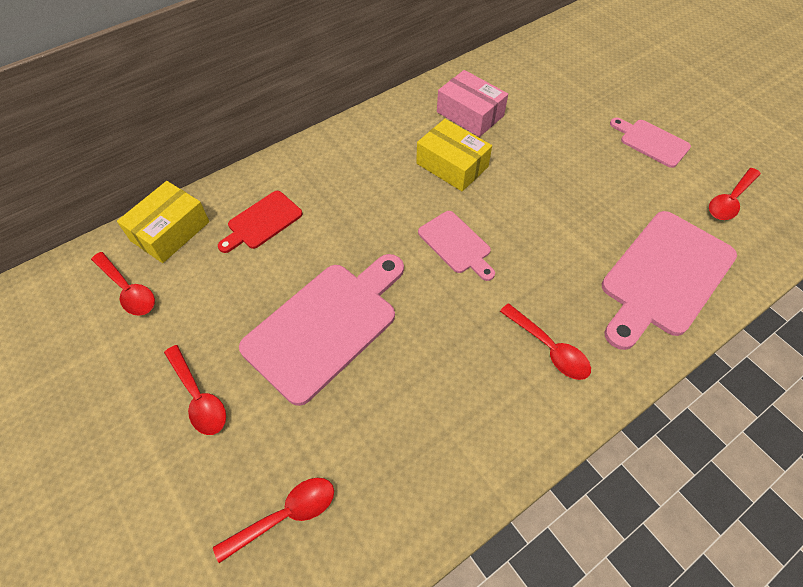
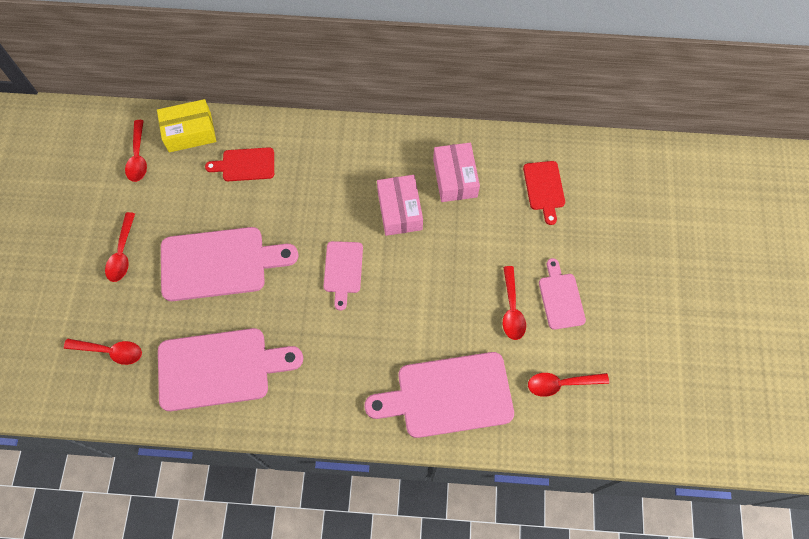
camera: 40 degrees right, 10 degrees up
yellow box [416,119,492,191] -> pink box [377,175,423,236]
red spoon [500,303,591,380] -> red spoon moved to [503,266,526,340]
none -> pink cutting board [158,328,303,411]
none -> red cutting board [523,161,565,225]

